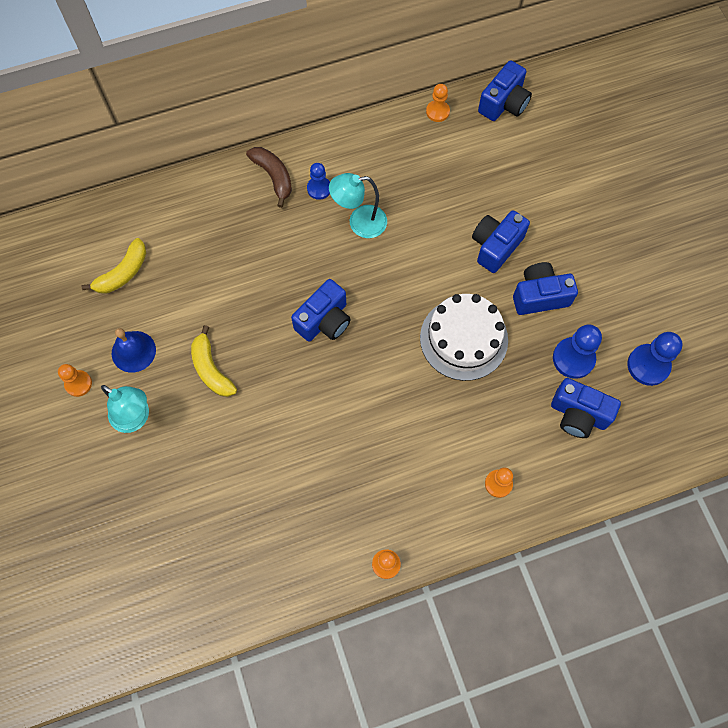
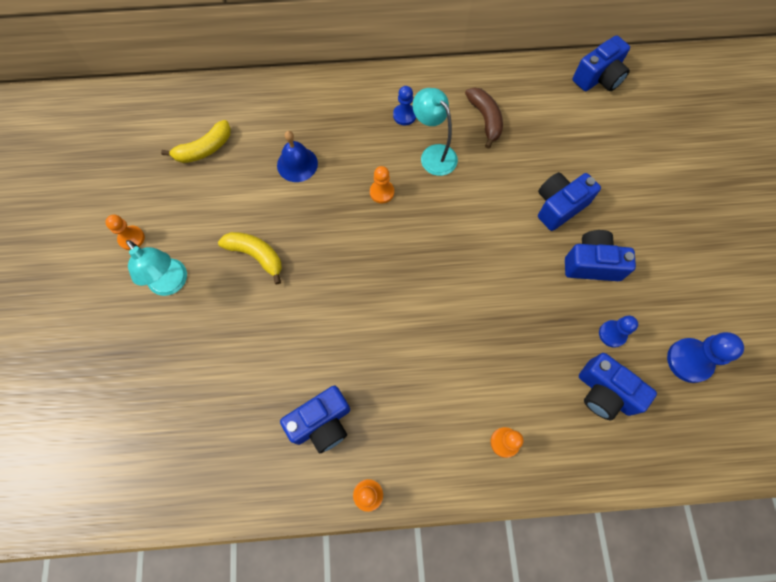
camera: 15 degrees right, 0 degrees up
blue bell [112,328,156,373] -> blue bell moved to [277,131,318,182]
yellow banana [191,325,237,397] -> yellow banana turned 135 degrees clockwise [218,232,282,284]
brown banana [246,147,292,208] -> brown banana moved to [465,87,503,149]
blue camera [291,279,351,342] -> blue camera moved to [280,386,350,454]
turquoise lamp [329,173,387,238] -> turquoise lamp turned 45 degrees clockwise [413,88,458,176]
white cake [420,294,508,381] -> none
orange pawn [426,84,450,122] -> orange pawn moved to [370,166,394,203]
blue pawn [553,325,602,379] -> blue pawn [599,316,638,348], size x0.63

